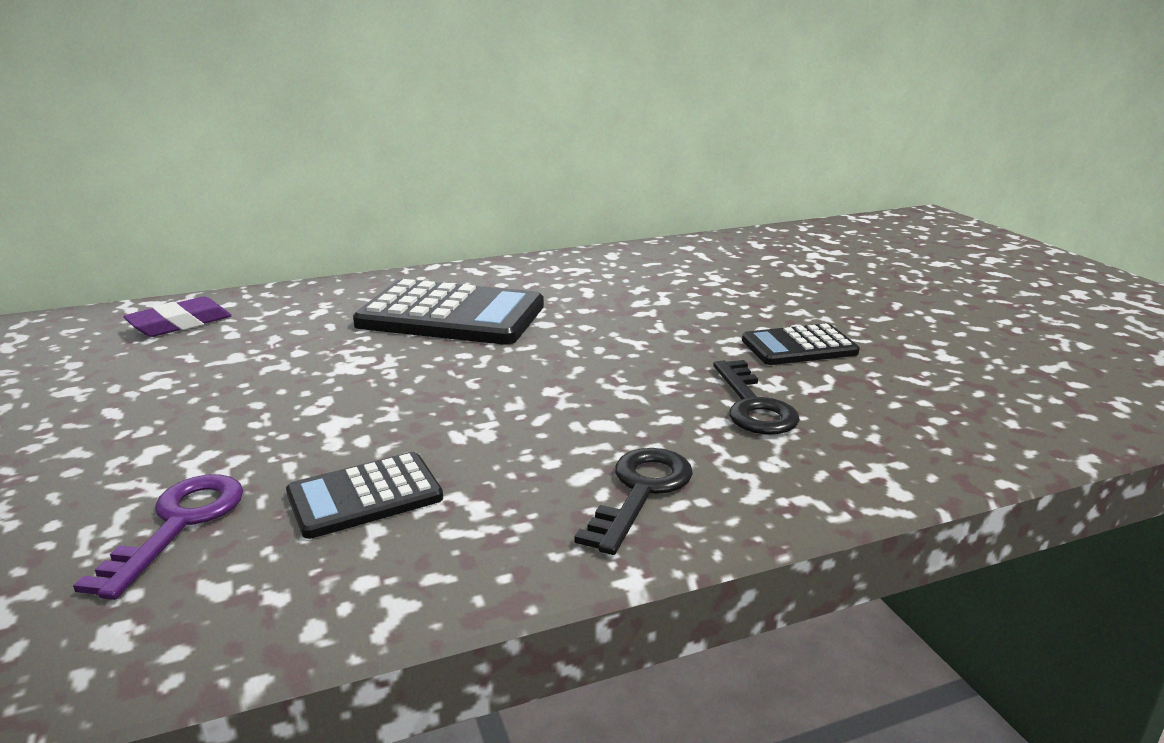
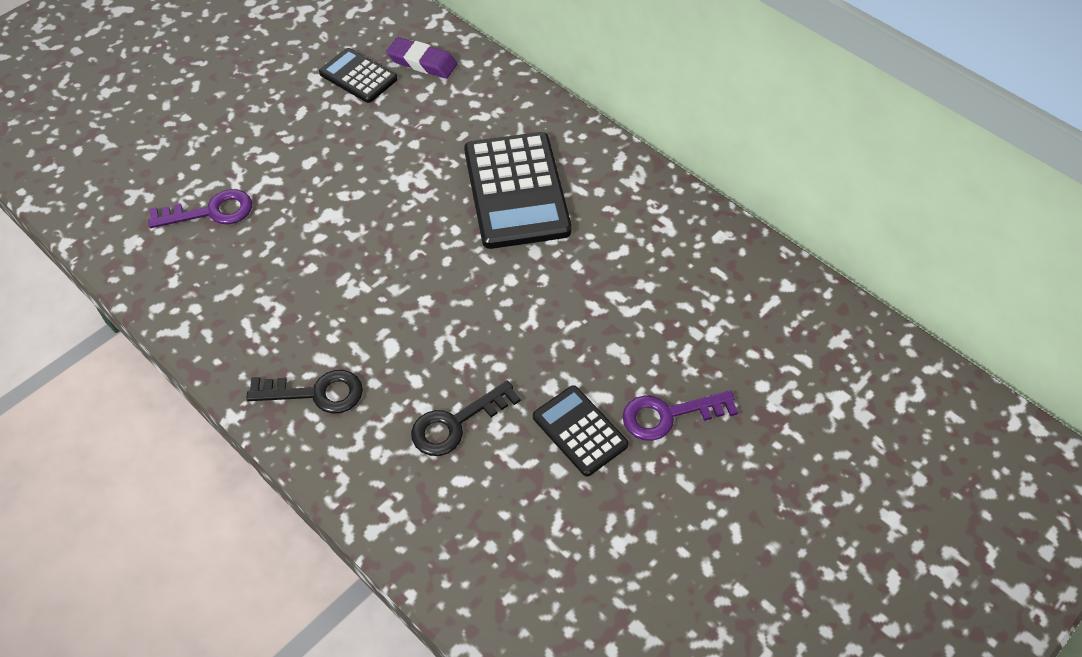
camera: 65 degrees right, 30 degrees up
black calculator [286,452,443,539] -> black calculator moved to [319,48,397,103]
none -> purple key [622,391,738,441]

